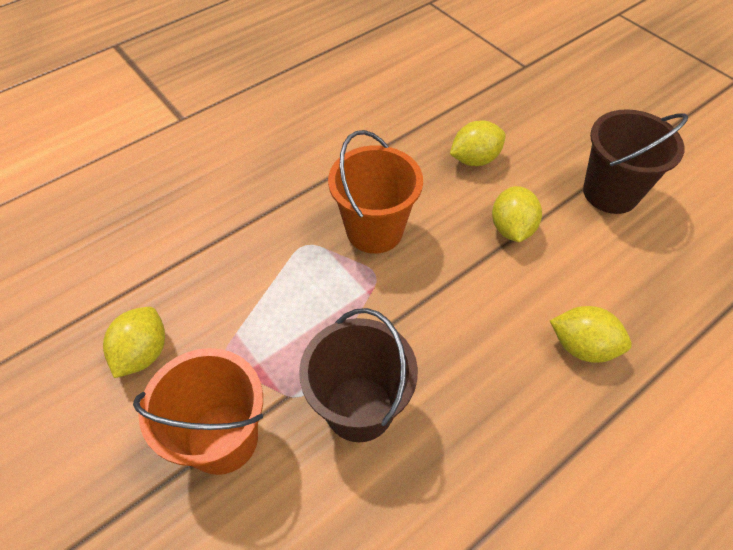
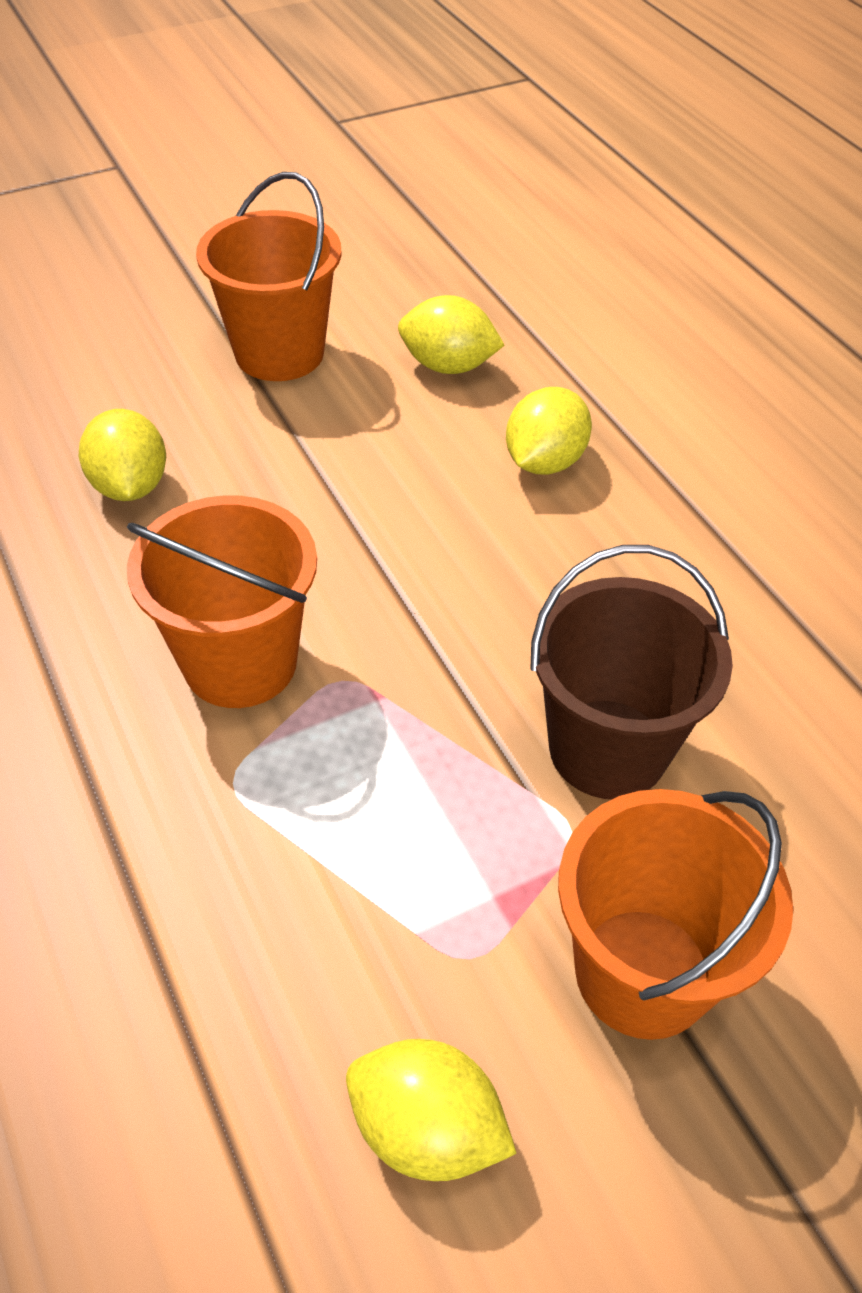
camera: 80 degrees left, 5 degrees down
yellow lemon [492,186,542,242] -> yellow lemon moved to [398,295,505,374]
brown bucket [583,109,688,214] -> orange bucket [196,172,342,381]

